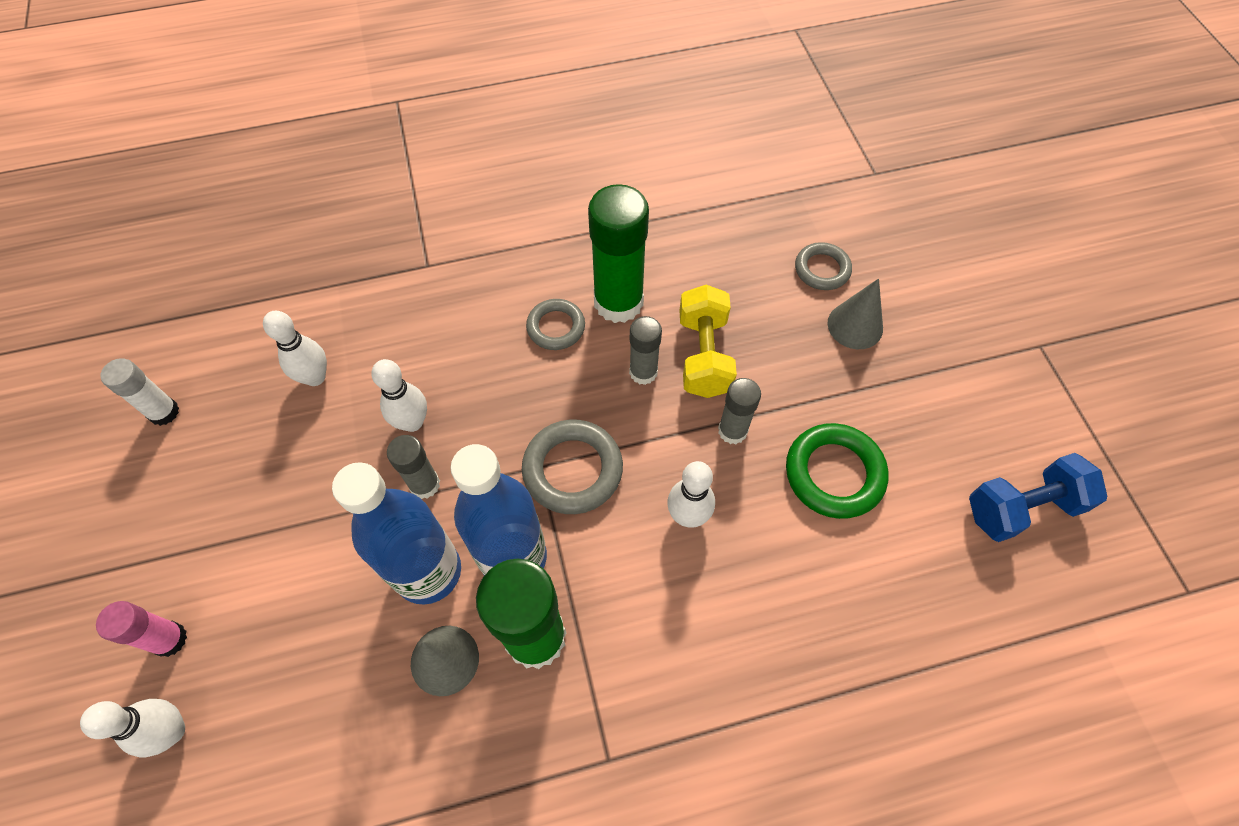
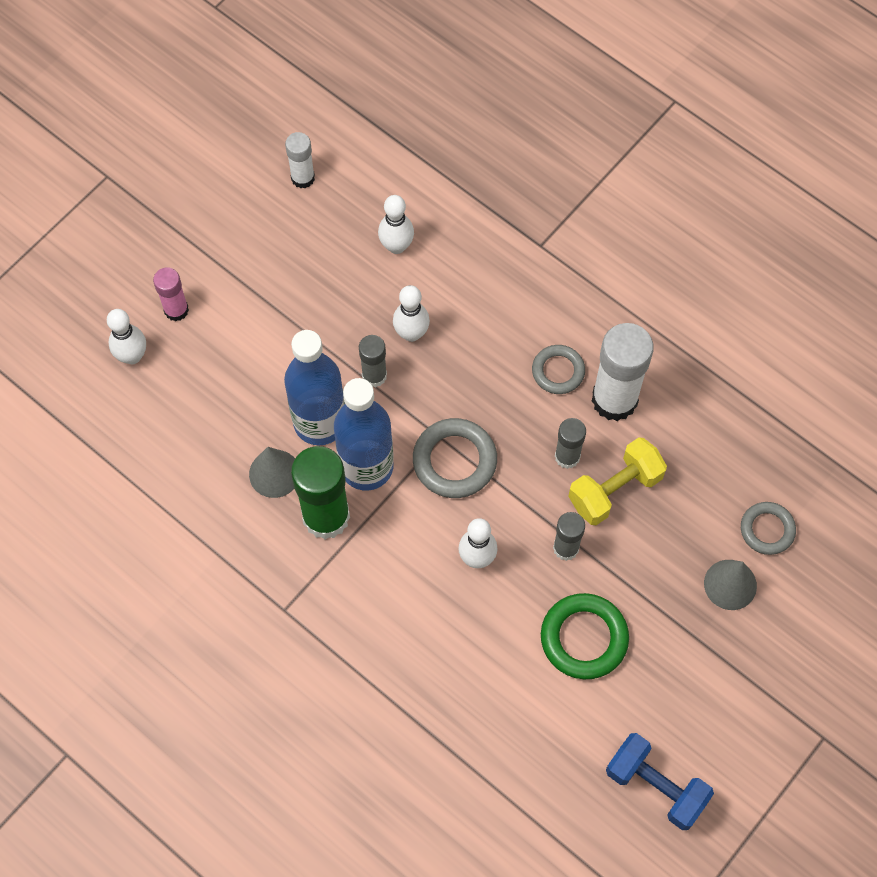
camera: 55 degrees right, 5 degrees up
green glue stick [588,184,649,323] -> white glue stick [592,323,654,421]

